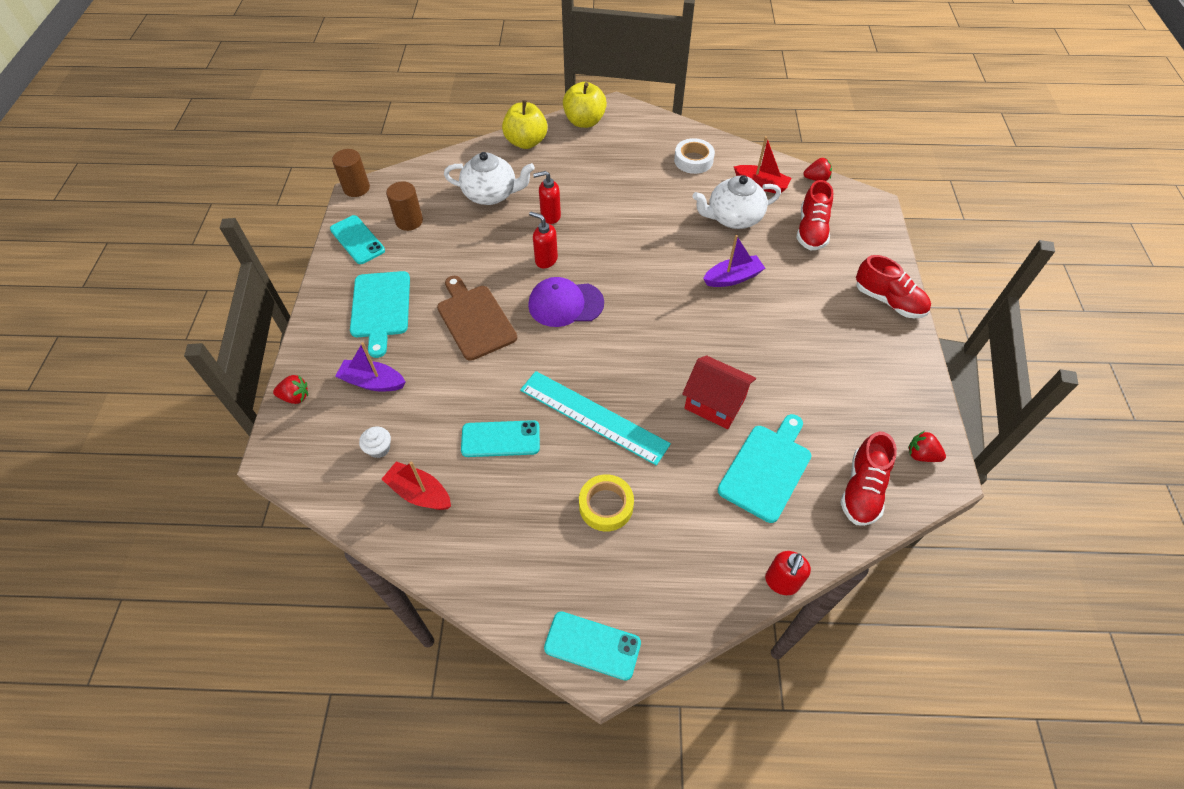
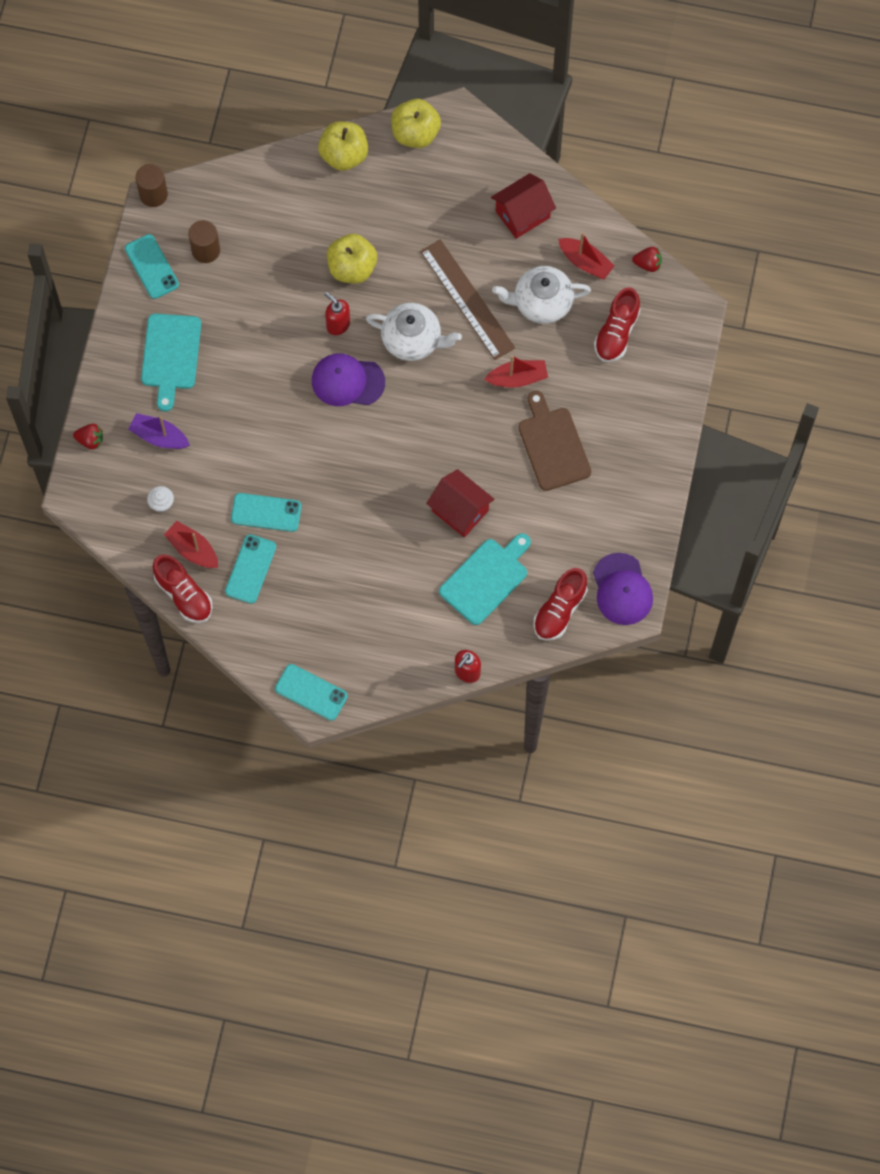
camera: 10 degrees right, 15 degrees up
brown cutting board [437,276,517,361] -> brown cutting board moved to [518,391,592,491]
white teapot [444,152,535,205] -> white teapot moved to [366,303,462,361]
turquoise ruler [520,371,671,466] -> none
red soap dispenser [533,171,561,224] -> yellow apple [327,234,377,283]
yellow tape [579,474,634,532] -> none
white tape [674,138,715,174] -> red house [491,173,556,239]
purple boat [703,235,765,287] -> red boat [484,355,548,388]
red shoe [856,255,931,318] -> red shoe moved to [153,555,213,623]
red strawberry [908,431,946,462] -> purple cap [593,553,653,625]
none -> turquoise phone [225,534,276,604]
none -> brown ruler [420,239,515,360]

